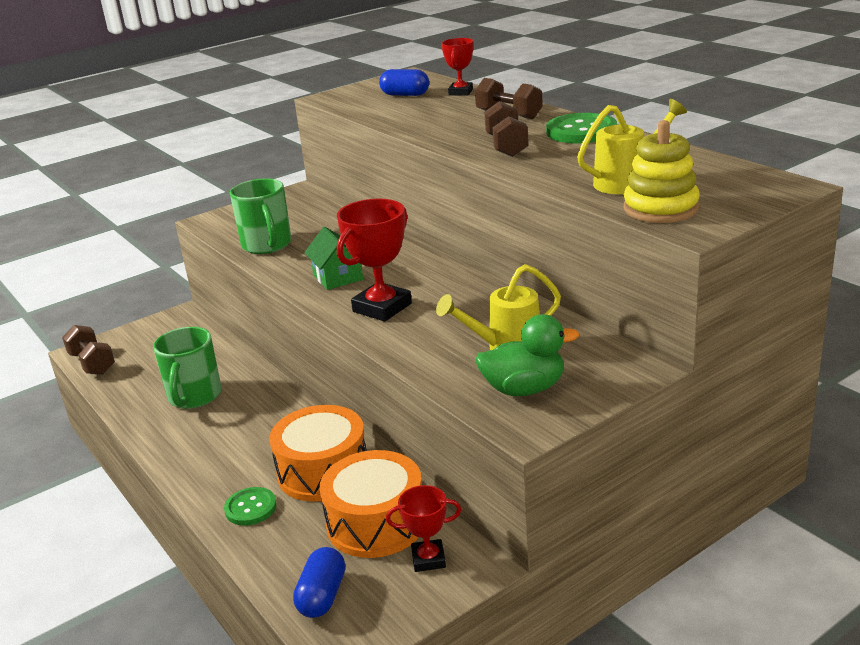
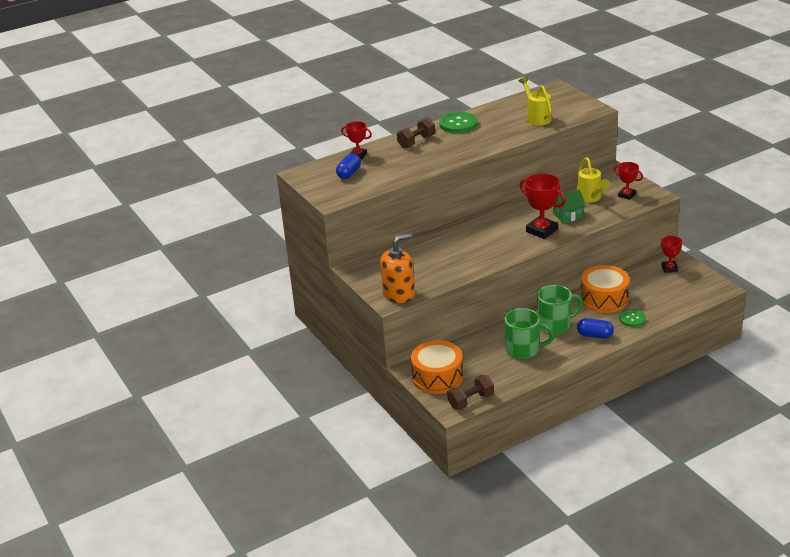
camera: 85 degrees left, 5 degrees up
green mug [230,178,291,254] -> green mug moved to [537,285,583,334]
blue capsule [293,547,345,618] -> blue capsule moved to [577,318,614,339]
green house [304,227,363,290] -> green house moved to [553,189,586,223]
orange drum [319,450,422,558] -> orange drum moved to [411,340,463,394]
green duck [475,314,579,396] -> red trophy [614,162,643,200]
brown dumbbell [484,101,529,157] -> none
yellow stacking toy [624,120,700,223] -> none
none -> orange soap dispenser [380,233,415,303]

